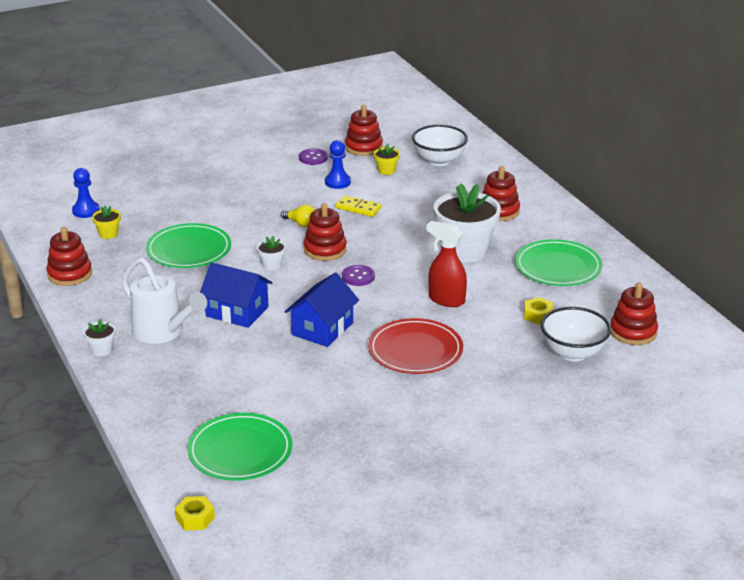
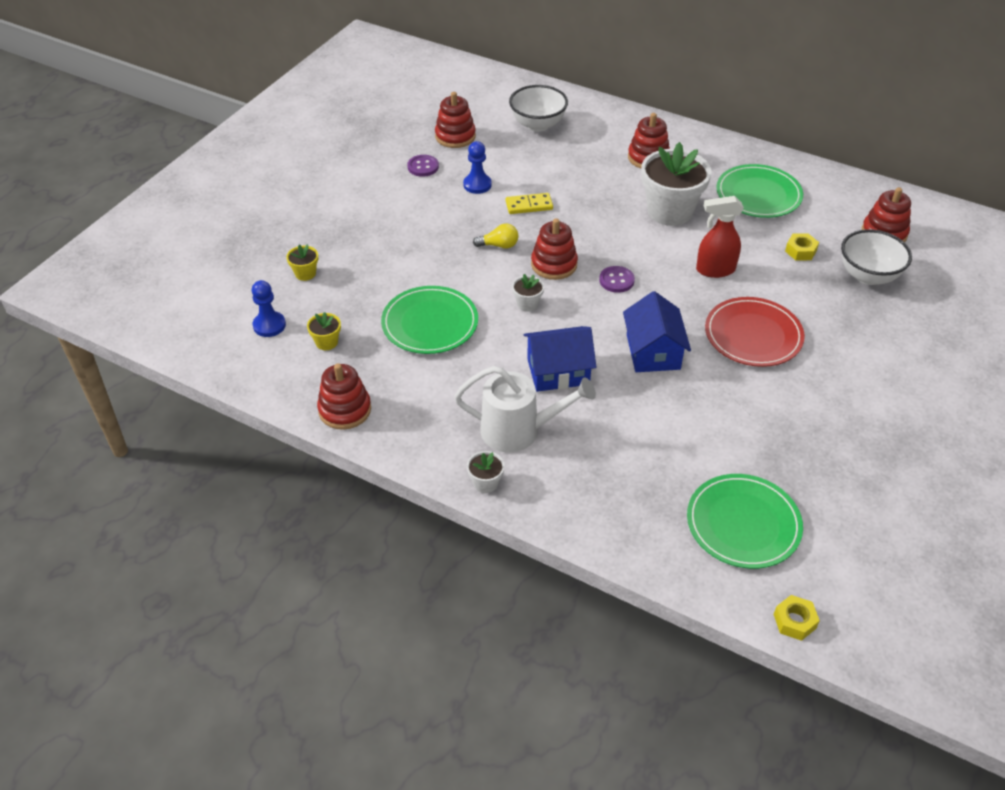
camera: 35 degrees left, 15 degrees up
yellow flower pot [374,143,400,175] -> yellow flower pot moved to [286,244,318,281]

